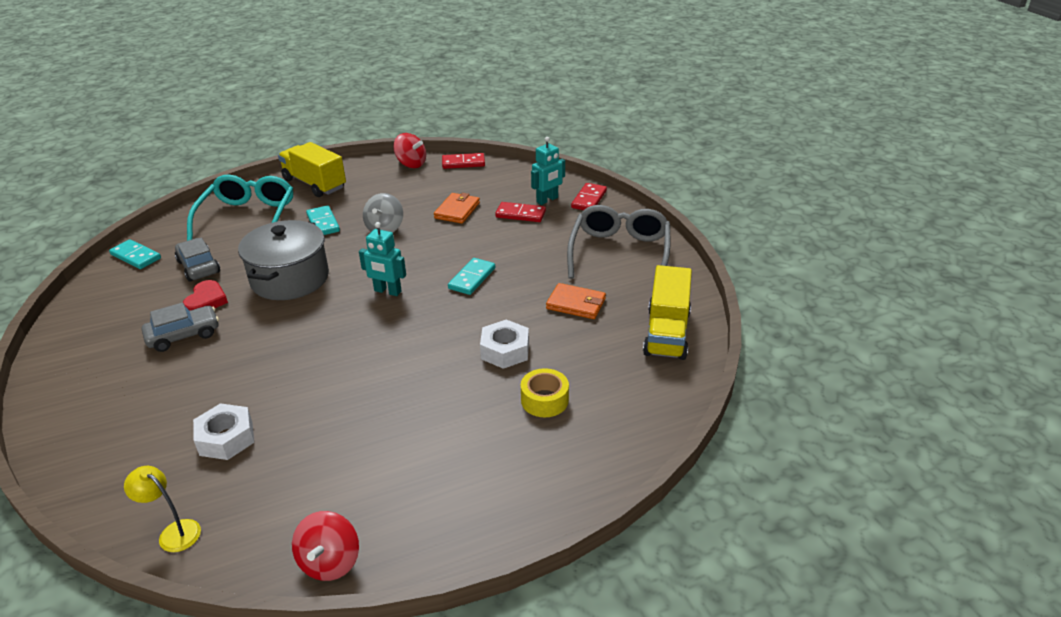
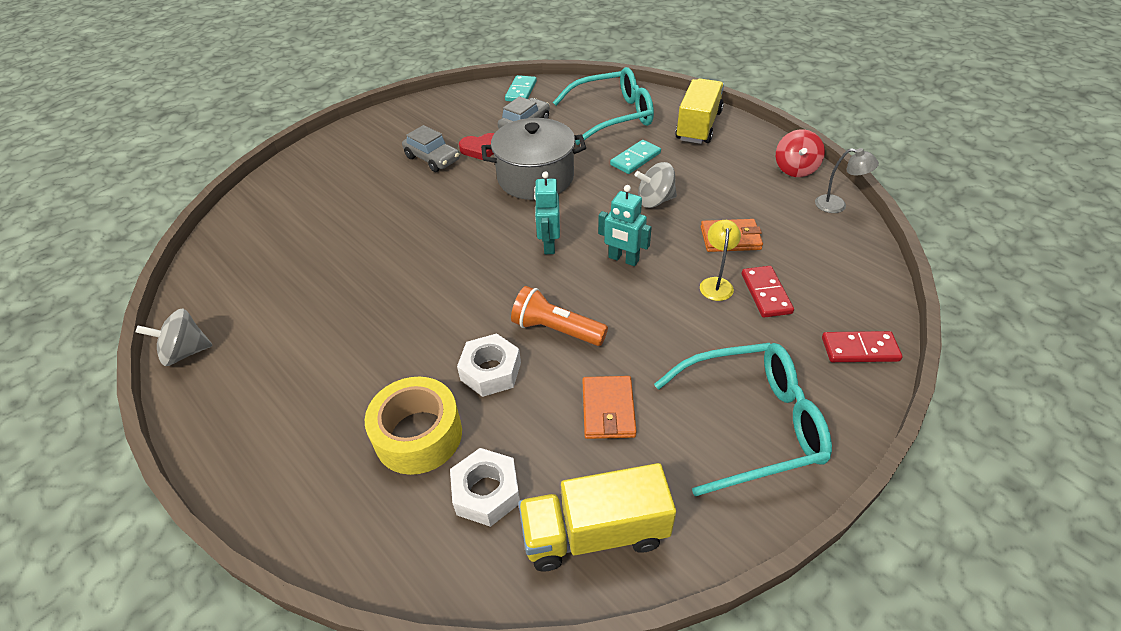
camera: 70 degrees right, 10 degrees up
yellow lamp [124,466,201,552] -> yellow lamp moved to [700,220,741,301]
white nut [193,403,254,460] -> white nut moved to [450,448,520,527]
red spinning top [292,511,359,581] -> grey spinning top [136,308,213,366]
red domino [442,153,485,169] -> grey lamp [815,148,879,213]
turquoise domino [448,258,495,295] -> none
yellow tape [521,368,569,417] -> yellow tape [365,377,462,475], size x1.55
turquoise robot [531,137,565,205] -> turquoise robot moved to [598,185,652,266]
grey glasses [567,205,670,279] -> turquoise glasses [654,343,832,496]
none -> orange flashlight [511,286,608,346]

